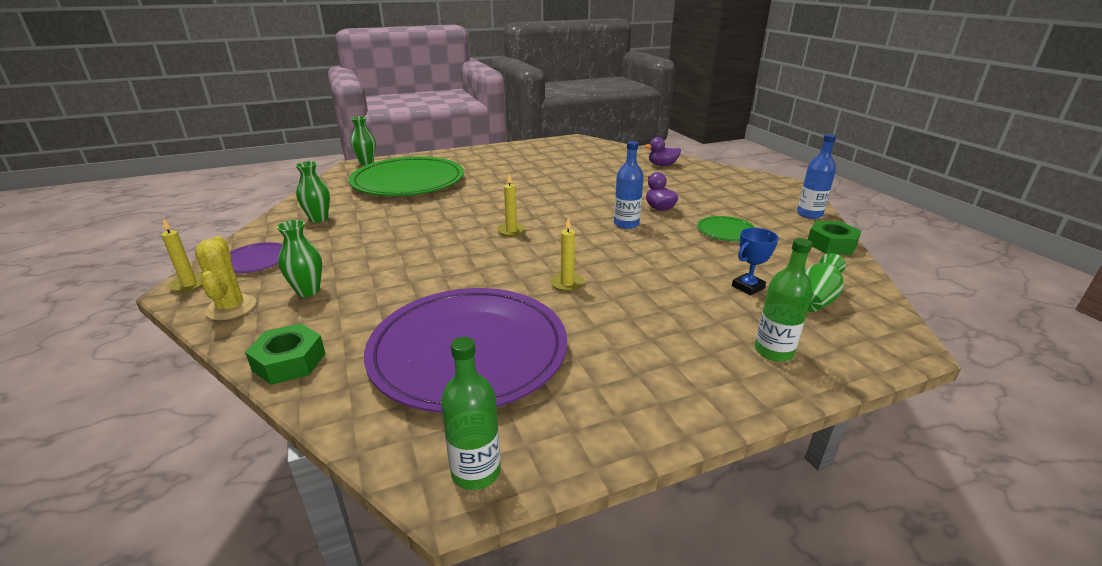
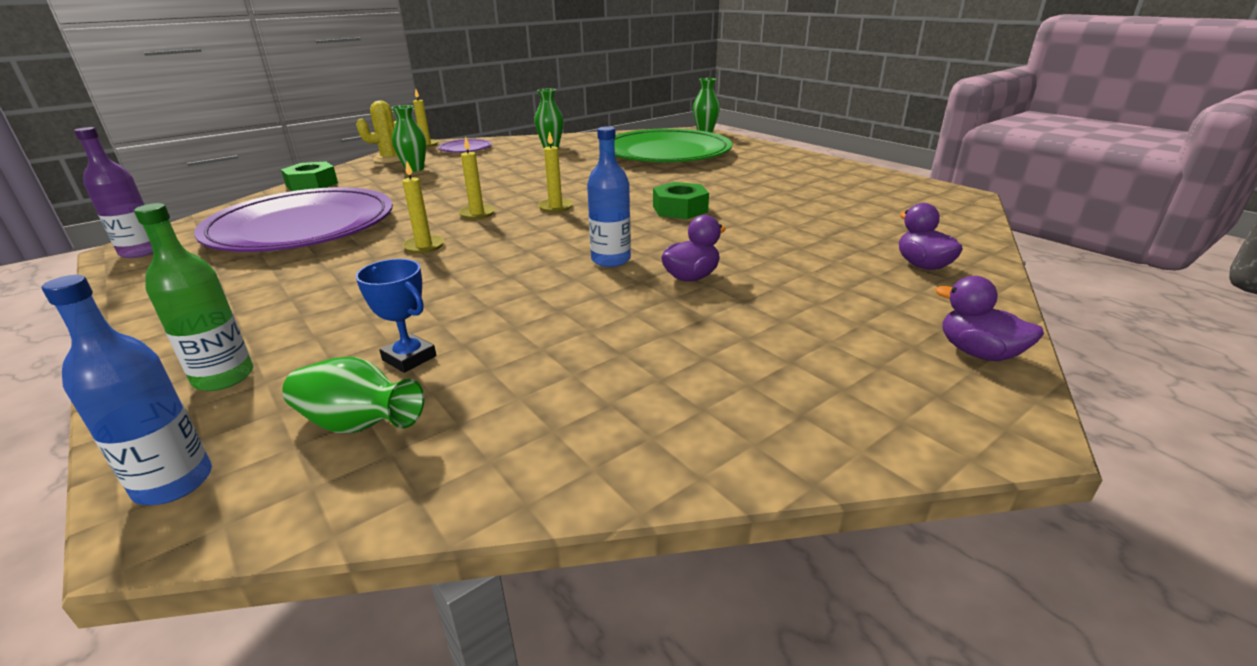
camera: 75 degrees right, 0 degrees up
green bottle [441,337,501,490] -> purple bottle [74,127,153,258]
green plate [697,216,756,241] -> none
blue bottle [797,134,836,219] -> blue bottle moved to [42,275,212,505]
green nut [808,221,861,255] -> green nut moved to [653,182,709,219]
none -> yellow candle [458,136,495,219]
none -> purple duck [935,276,1044,361]

